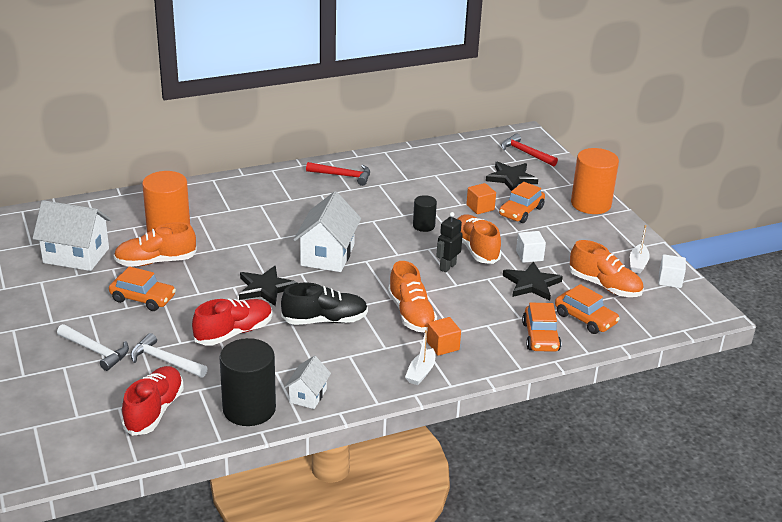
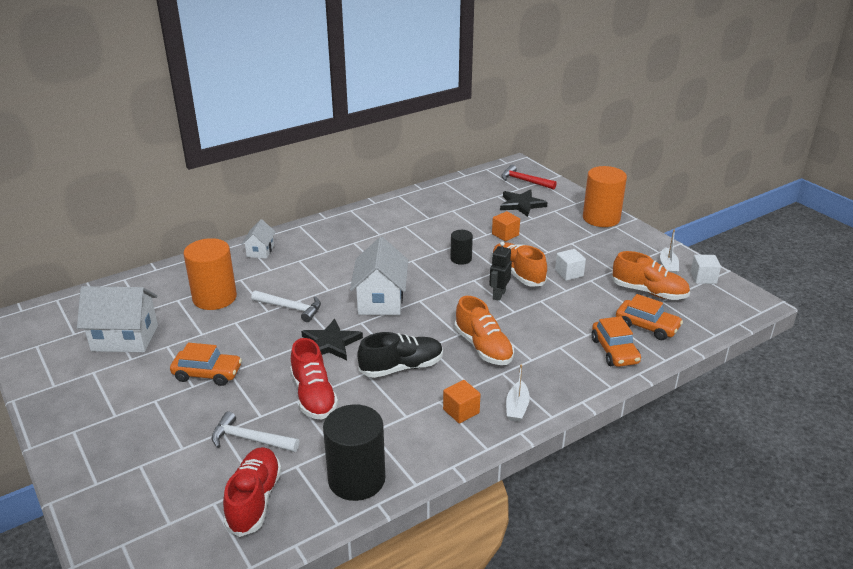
camera: 10 degrees left, 0 degrees up
white hammer [57,324,129,371] -> white hammer moved to [251,290,321,322]
orange shoe [114,222,197,267] -> none
red shoe [192,298,272,346] -> red shoe turned 120 degrees clockwise [290,338,338,420]
white house [285,356,331,409] -> white house moved to [241,220,276,259]
red hammer [306,162,370,186] -> none
orange cube [427,317,461,356] -> orange cube moved to [443,380,481,424]
orange car [499,182,545,223] -> none
black star [503,261,563,301] -> none

